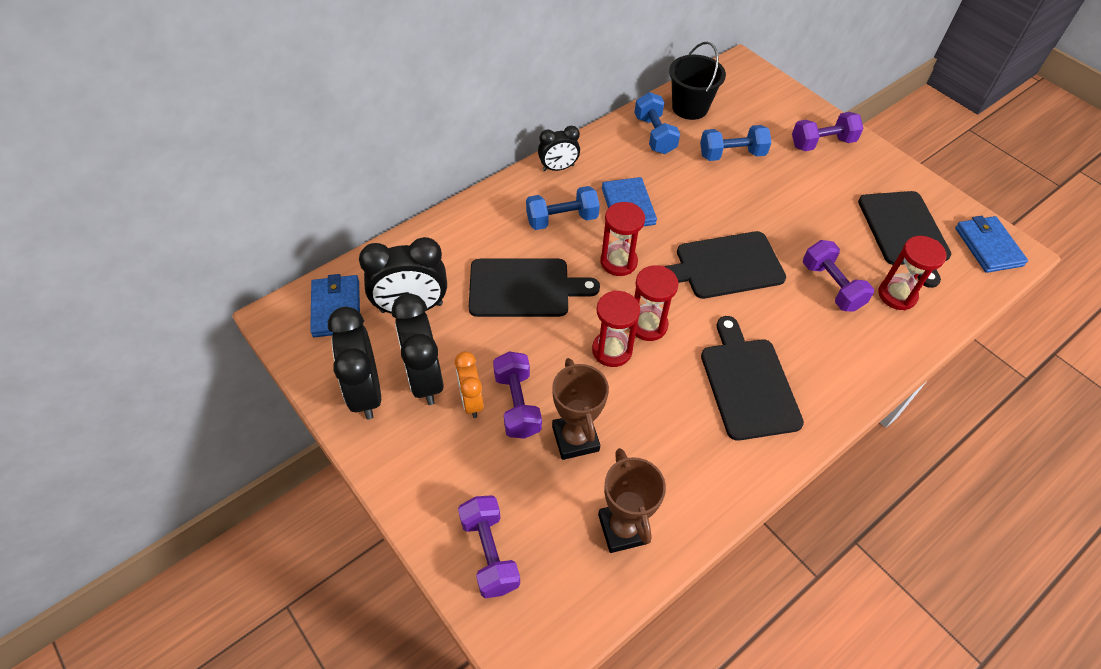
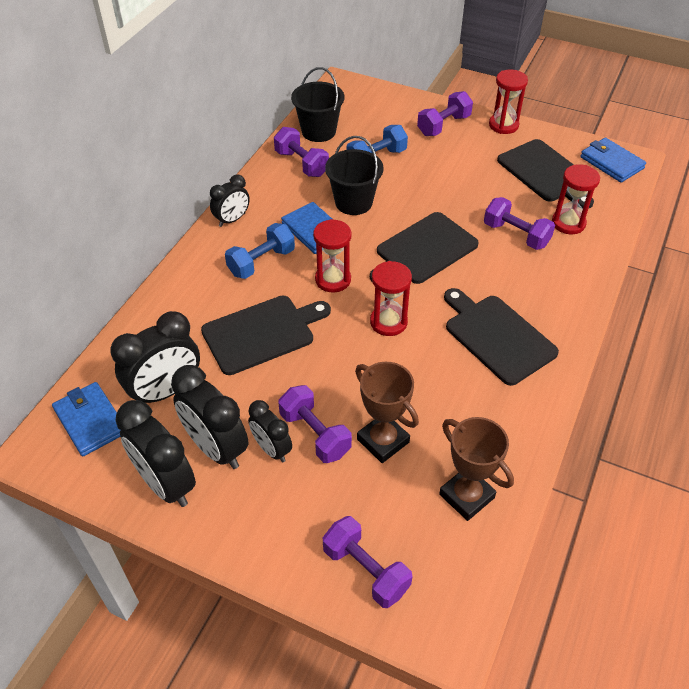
camera: 25 degrees left, 5 degrees down
orange clock [455,351,484,418] -> black clock [248,400,292,462]
red hourglass [592,290,640,367] -> red hourglass moved to [489,70,528,134]
blue dumbbell [634,92,680,154] -> purple dumbbell [274,127,329,177]
none -> black bucket [325,136,384,215]

